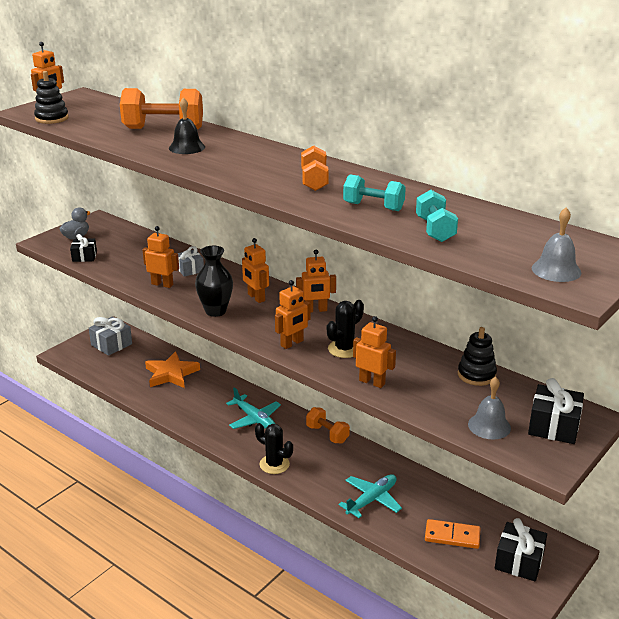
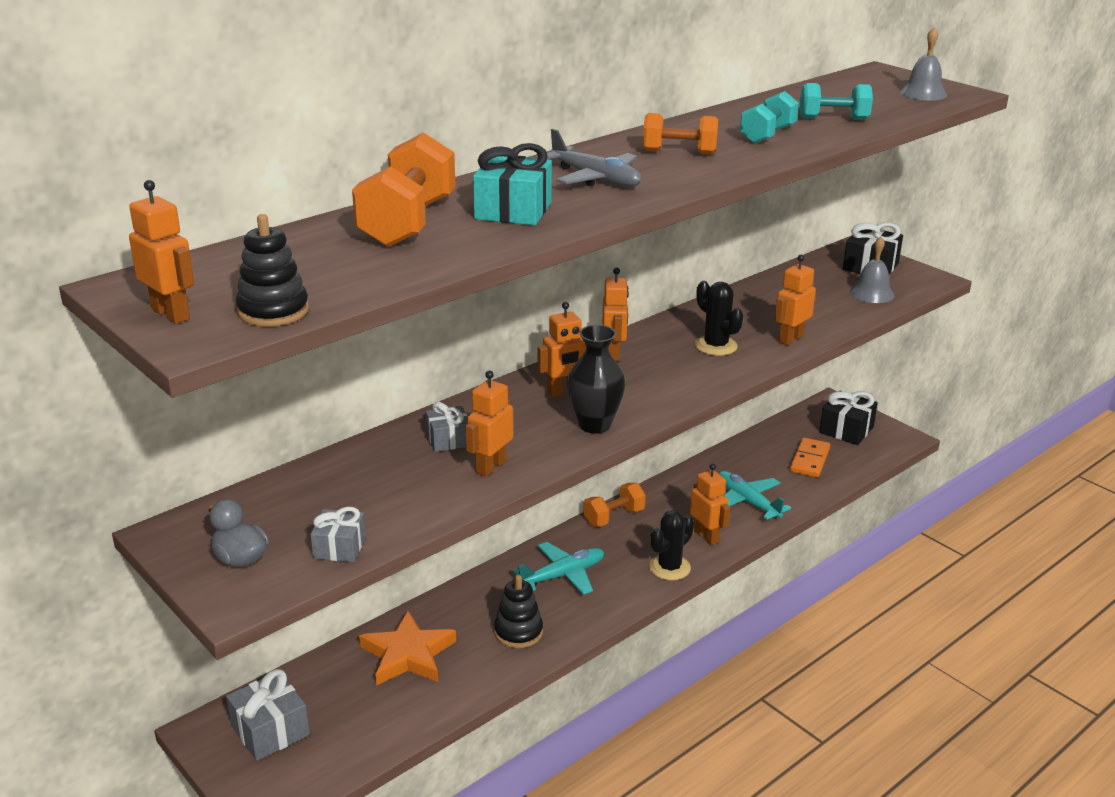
camera: 80 degrees left, 0 degrees up
black gift [70,234,97,262] -> grey gift [310,507,366,562]
black bell [169,97,205,154] -> turquoise gift [473,143,552,225]
orange robot [275,280,311,349] -> orange robot moved to [690,464,730,545]
black stacking toy [458,327,497,386] -> black stacking toy moved to [494,575,543,648]
none -> grey plane [547,129,642,186]

